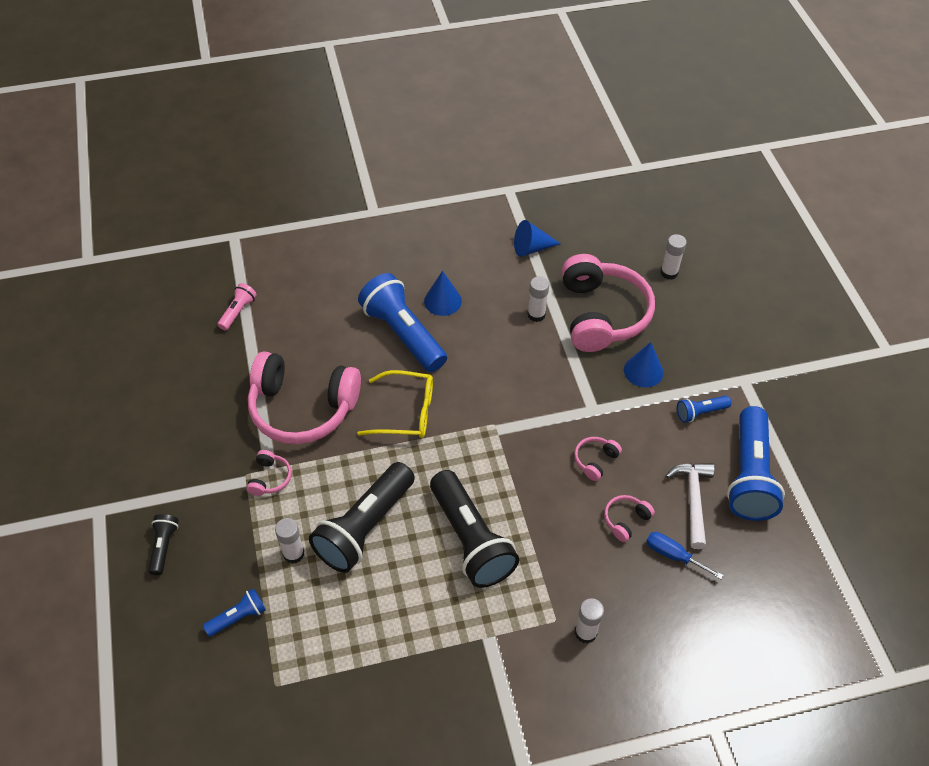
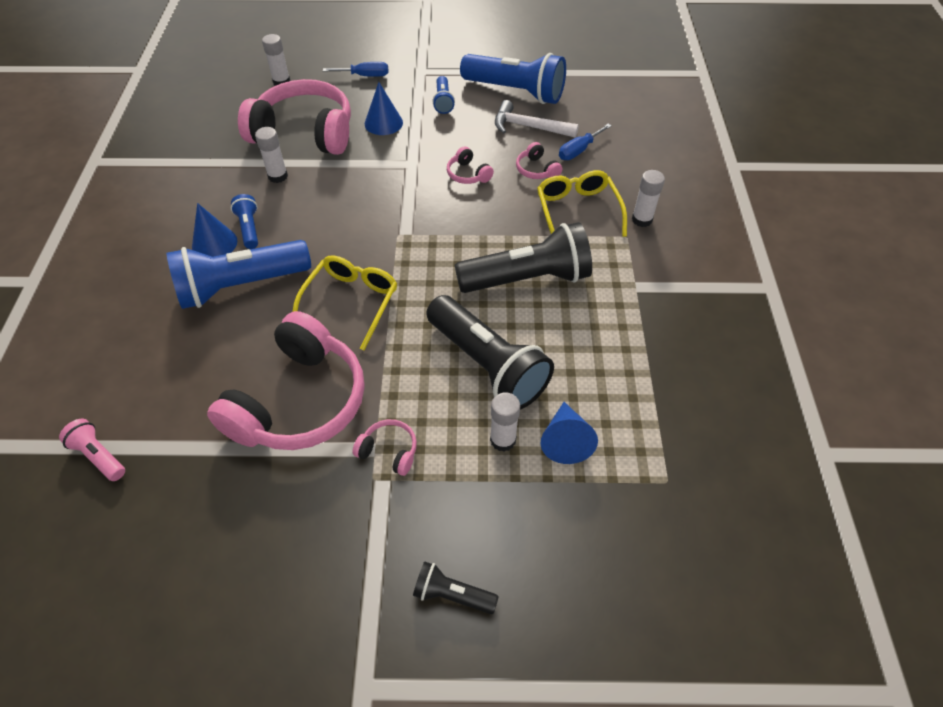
camera: 75 degrees left, 0 degrees up
blue flashlight [203,588,266,637] -> blue flashlight moved to [231,194,258,249]
blue cone [514,220,561,257] -> blue cone moved to [541,402,598,464]
none -> blue screwdriver [323,62,388,77]
none -> yellow glasses [537,170,627,237]

